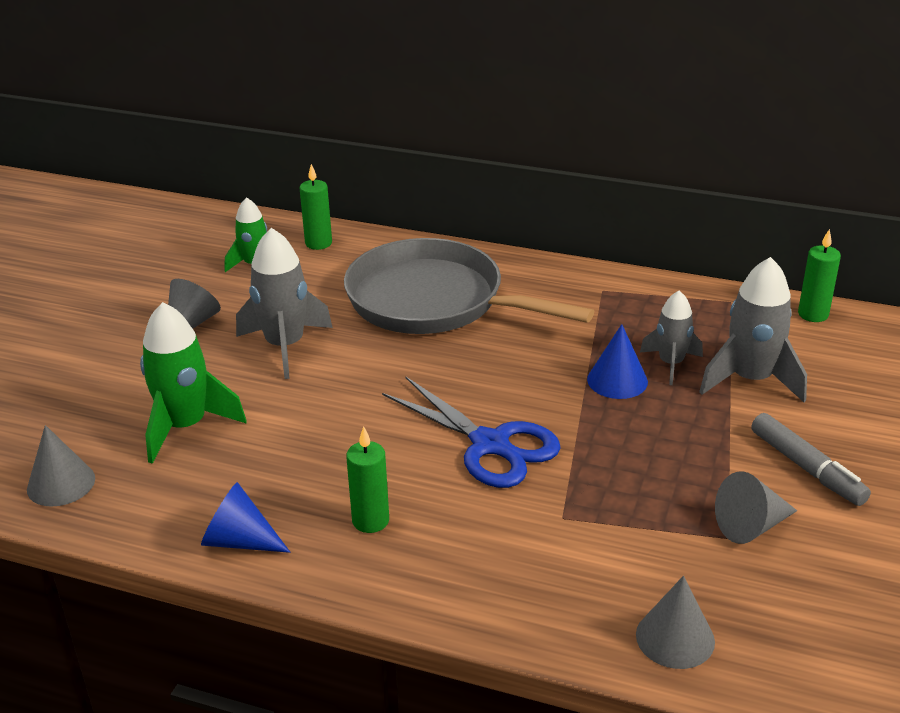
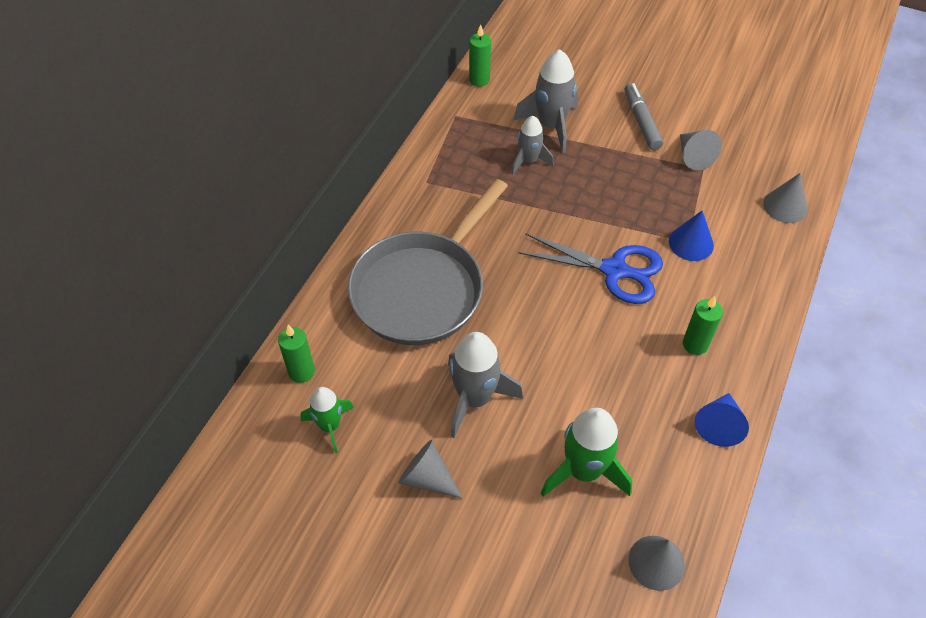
camera: 85 degrees left, 20 degrees up
blue scissors [382,376,561,488] -> blue scissors turned 60 degrees clockwise [518,233,663,304]
blue cone [587,324,648,399] -> blue cone moved to [669,211,714,261]
grey marker [751,413,871,506] -> grey marker turned 75 degrees counterclockwise [625,83,663,150]

